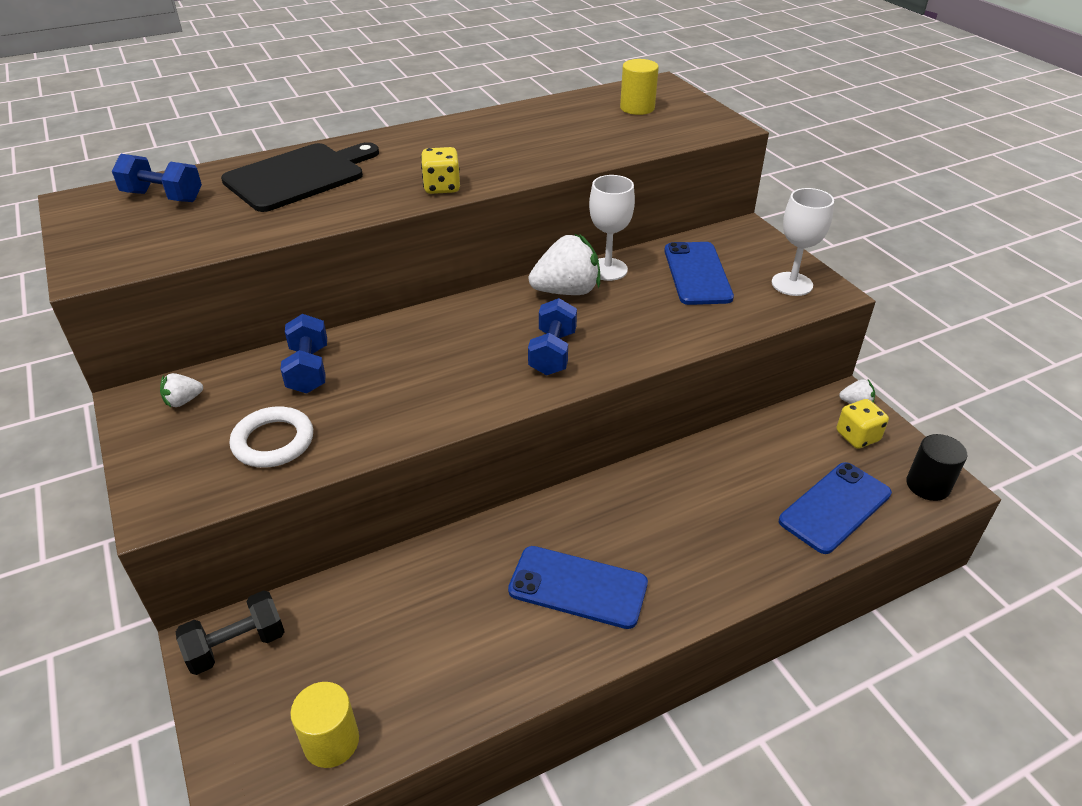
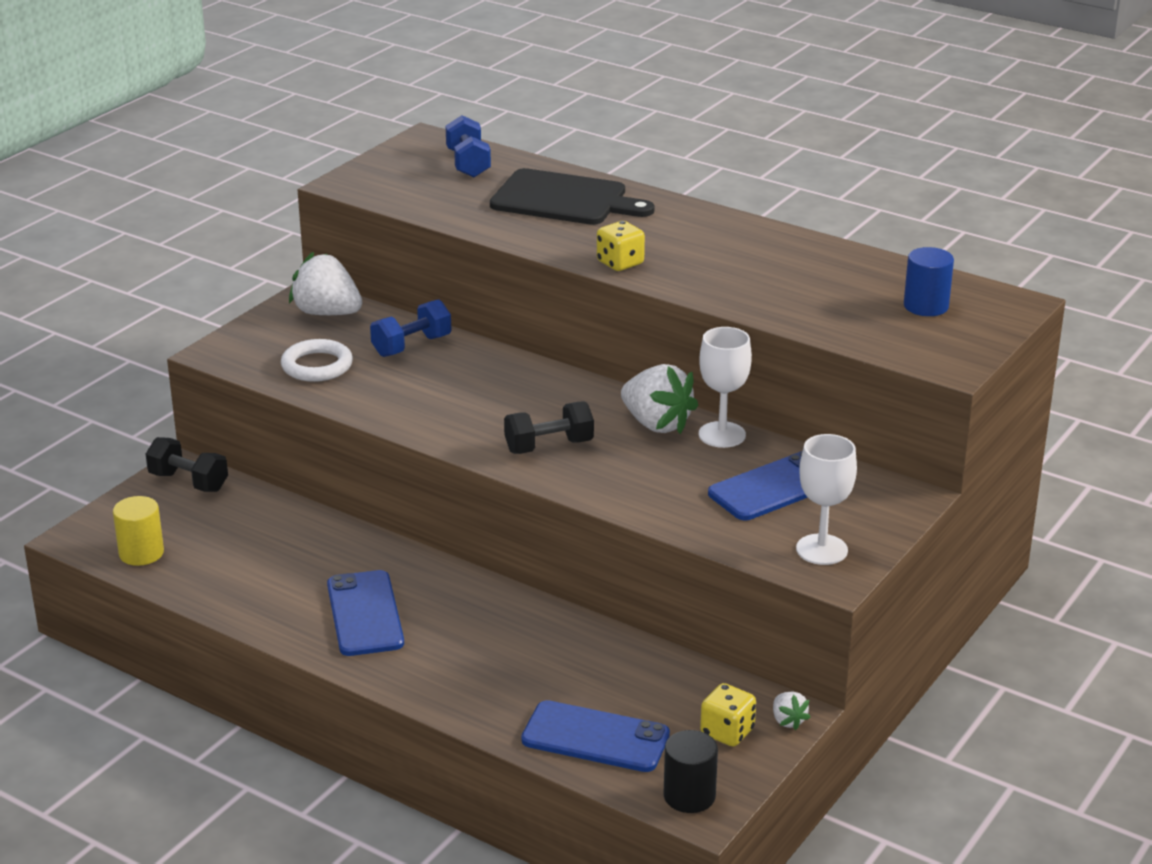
camera: 60 degrees right, 10 degrees down
white strawberry [160,373,203,407] -> white strawberry [289,252,362,315], size x2.09
blue dumbbell [528,298,577,375] -> black dumbbell [504,402,594,454]
yellow cylinder [620,59,659,115] -> blue cylinder [904,247,954,316]

